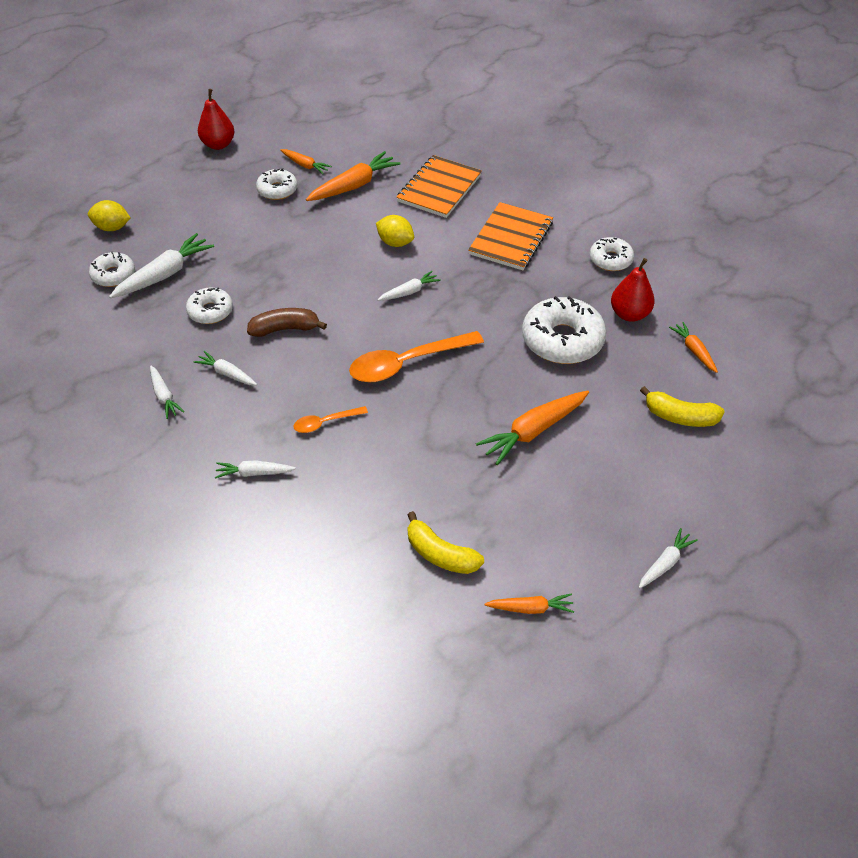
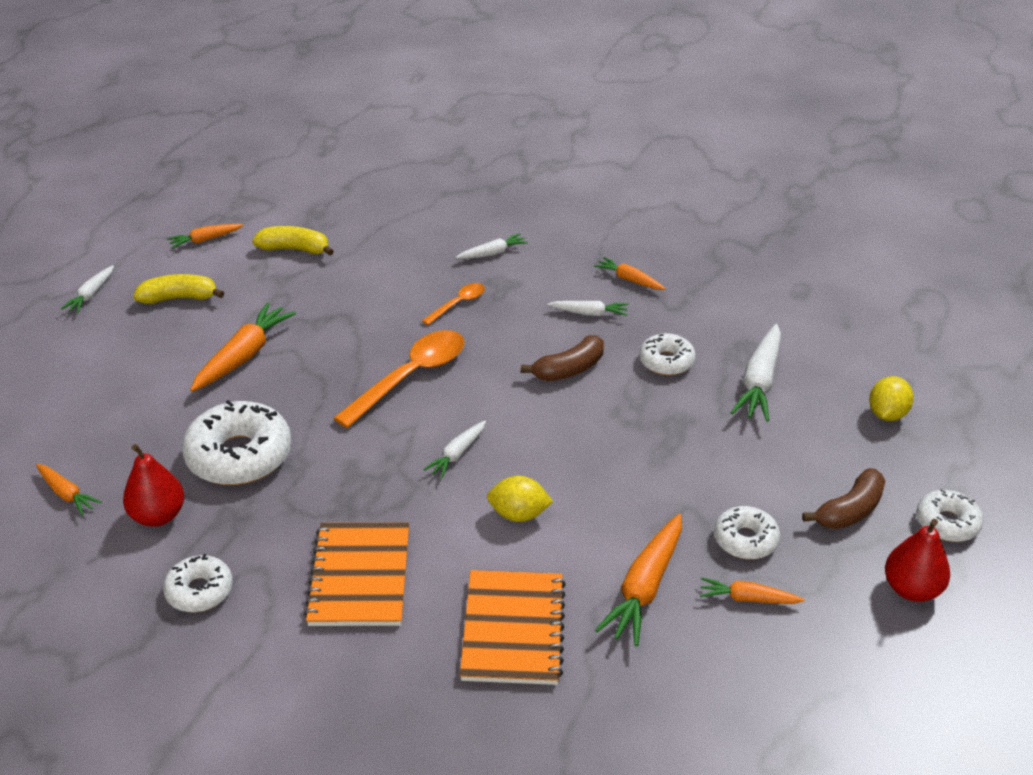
camera: 155 degrees right, 10 degrees down
yellow lemon [88,200,131,231] -> yellow lemon turned 45 degrees counterclockwise [869,376,914,421]
white donut [89,252,135,287] -> white donut moved to [916,489,983,542]
white carrot [150,366,184,419] -> orange carrot [594,257,666,290]
yellow banana [640,386,725,427] -> yellow banana moved to [133,274,224,304]
none -> brown banana [802,468,885,529]

